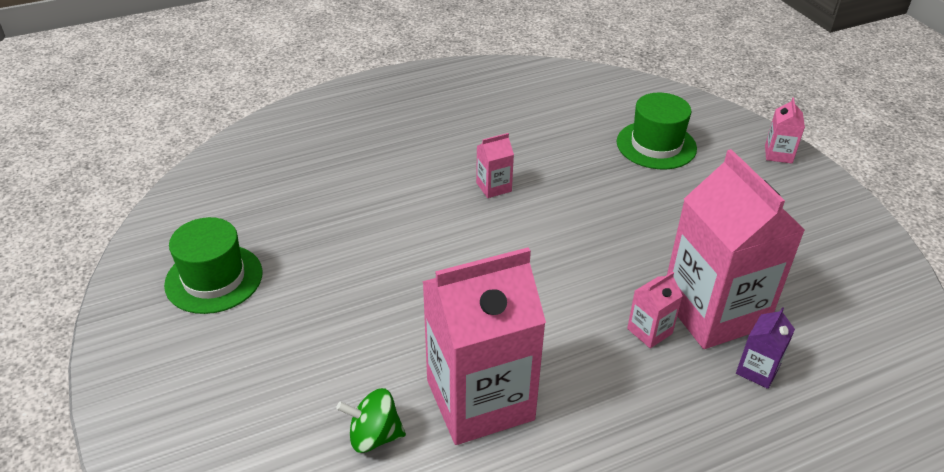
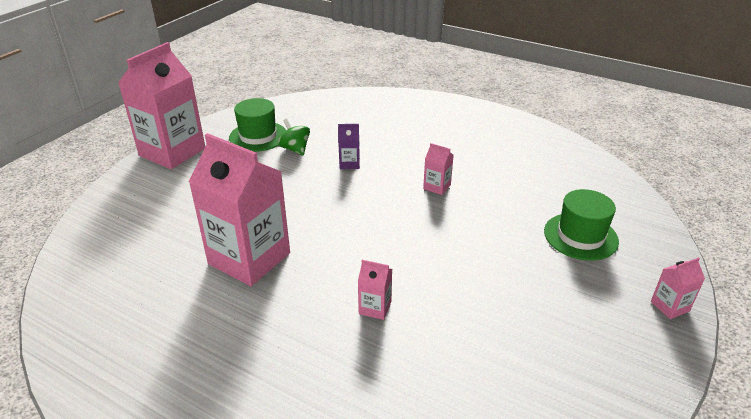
camera: 55 degrees right, 5 degrees down
green spinning top [336,388,406,453] -> green spinning top moved to [278,119,310,156]
pink carton [667,149,805,349] -> pink carton moved to [118,42,205,169]
purple carton [736,307,795,389] -> purple carton moved to [338,124,360,169]

